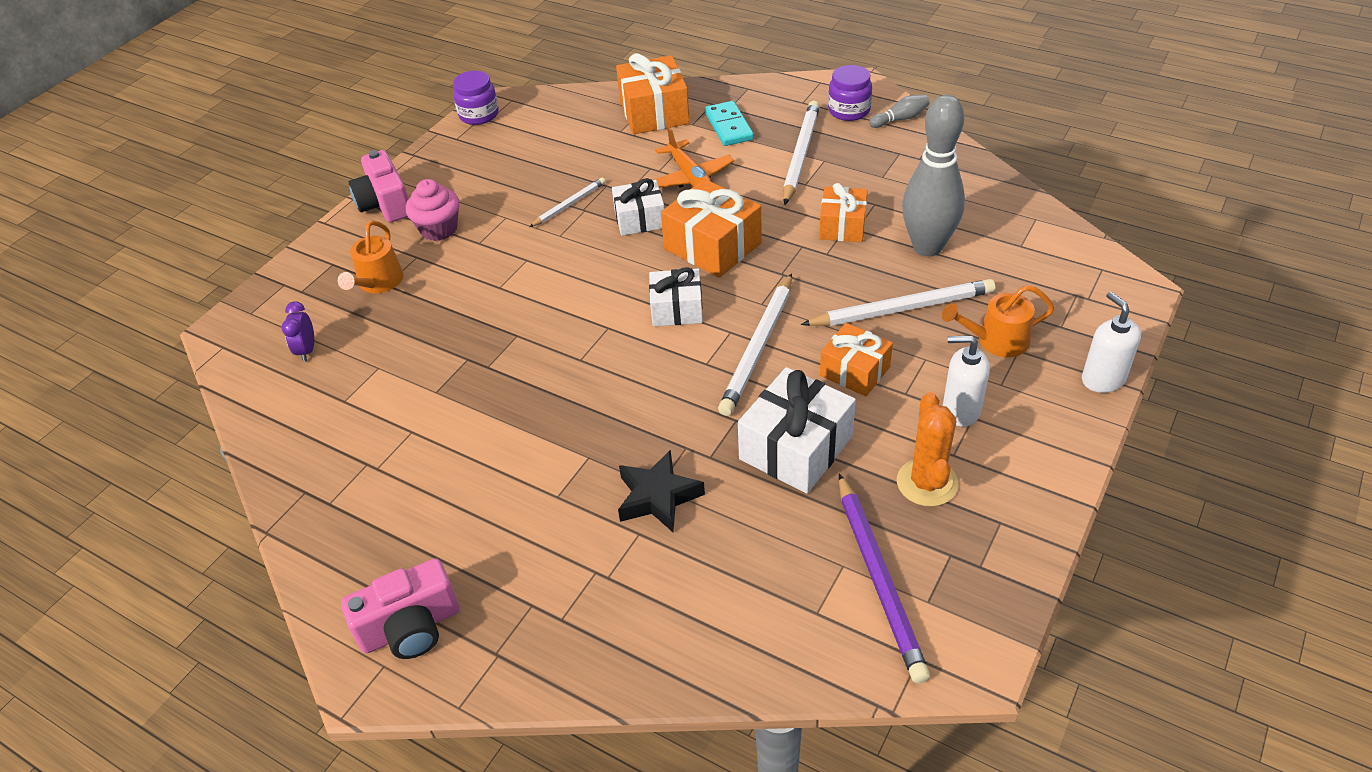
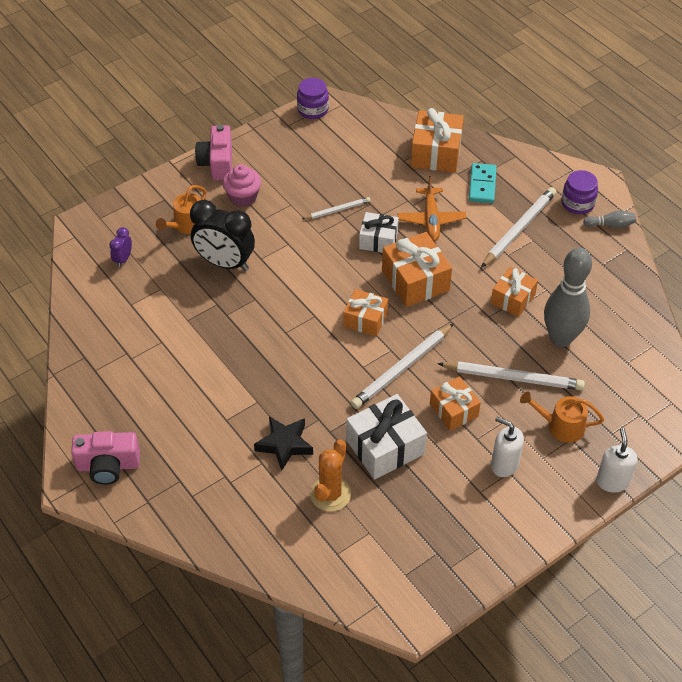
camera: 20 degrees right, 5 degrees up
white gift [649,267,703,326] -> orange gift [343,289,388,337]
purple pencil [839,473,930,684] -> none
orange cactus [897,392,959,507] -> orange cactus moved to [310,440,351,512]
none -> black clock [190,200,255,271]

